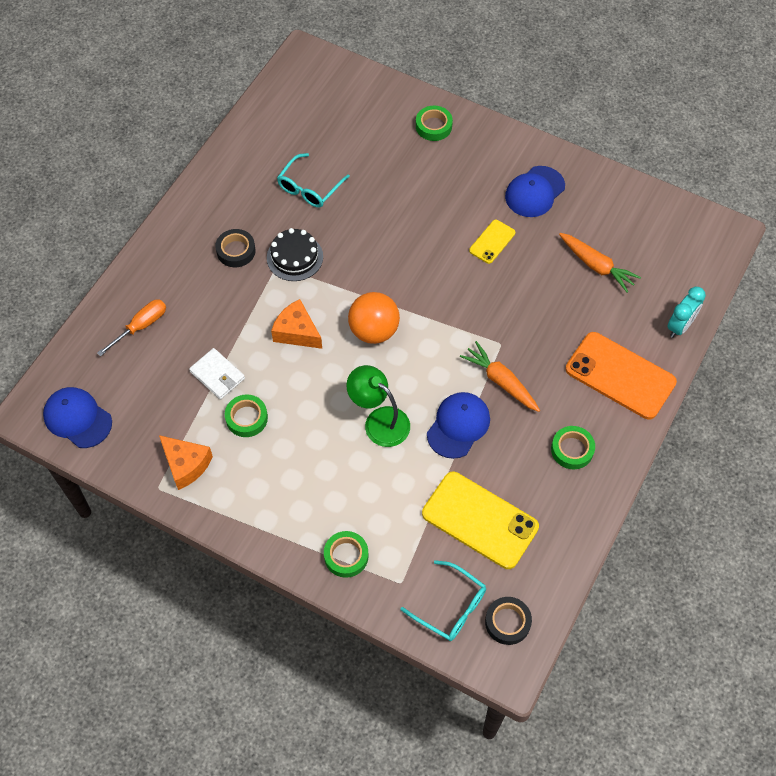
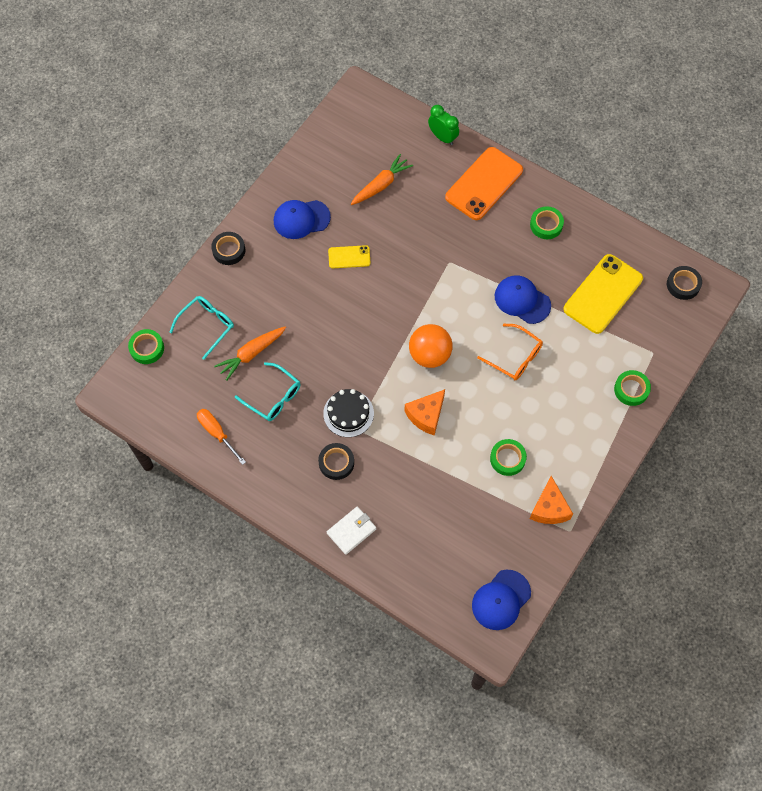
camera: 85 degrees left, 5 degrees up
orange screwdriver [97,299,166,356] -> orange screwdriver moved to [197,409,246,465]
orange cheese [159,435,213,490] -> orange cheese turned 135 degrees clockwise [530,476,573,524]
white wallet [189,348,245,400] -> white wallet moved to [327,507,376,555]
green lamp [346,365,410,447] -> orange glasses [477,324,543,380]
turquoise glasses [400,560,486,641] -> turquoise glasses moved to [169,296,234,360]
green tape [416,106,453,141] -> green tape moved to [128,329,164,364]
orange carrot [460,341,540,412] -> orange carrot moved to [214,326,286,381]
yellow phone [469,220,516,264] -> yellow phone turned 45 degrees counterclockwise [328,245,371,268]
blue cap [505,166,565,217] -> blue cap turned 120 degrees clockwise [274,200,331,239]
turquoise clock [667,287,706,338] -> green clock [428,105,459,145]
none -> black tape [211,232,246,265]

